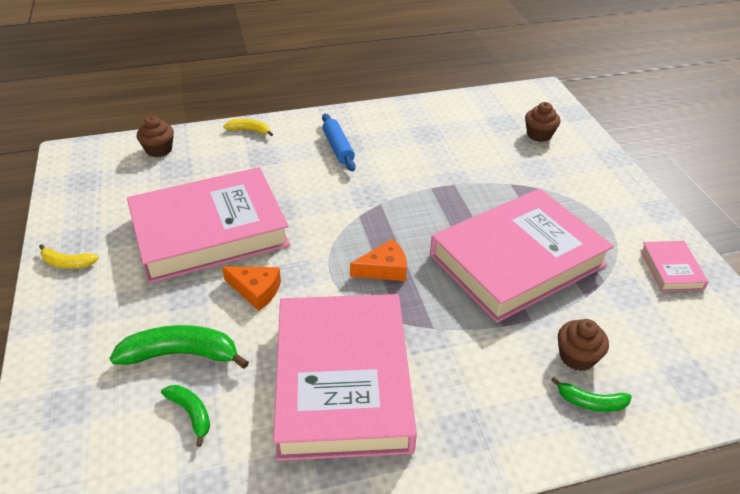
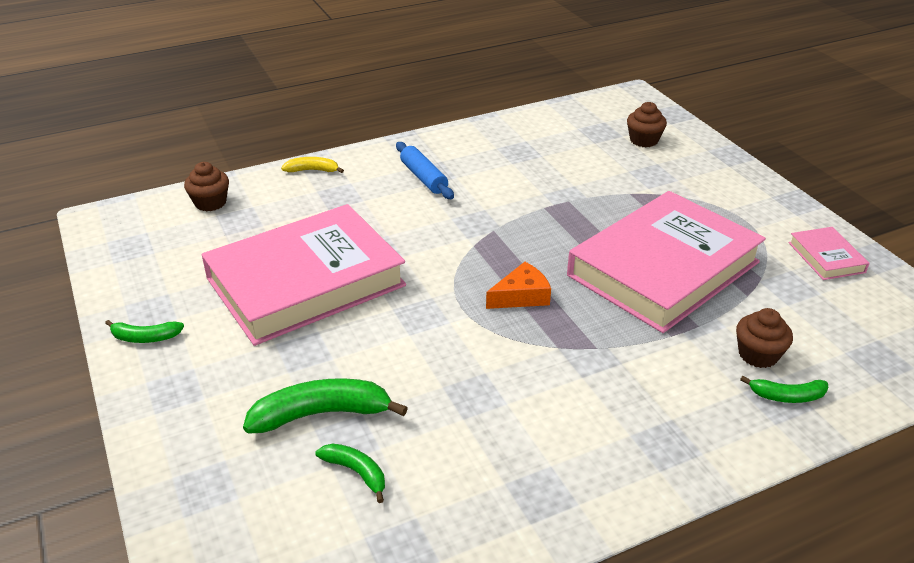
camera: 10 degrees left, 5 degrees down
yellow banana [39,244,99,269] -> green banana [105,320,184,343]
orange cheese [222,266,281,311] -> none
pink book [273,294,417,461] -> none

